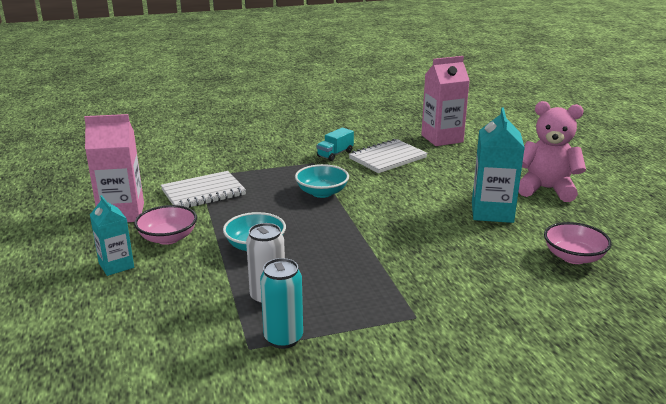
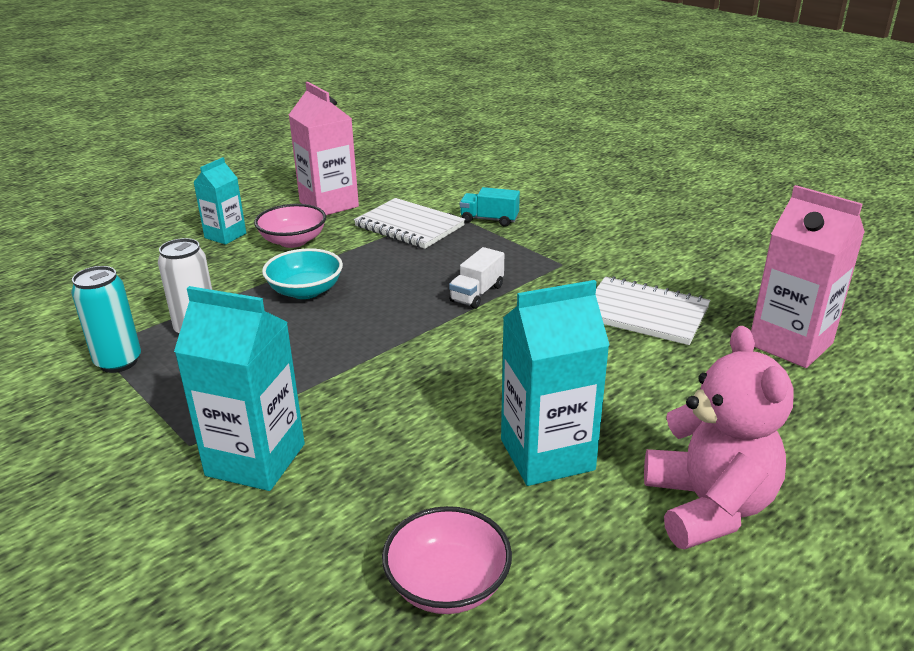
camera: 65 degrees right, 5 degrees up
turquoise bowl [295,164,349,198] -> white truck [449,247,504,309]
turquoise truck [317,128,354,161] -> turquoise truck moved to [460,187,520,227]
none -> turquoise carton [174,286,305,491]

